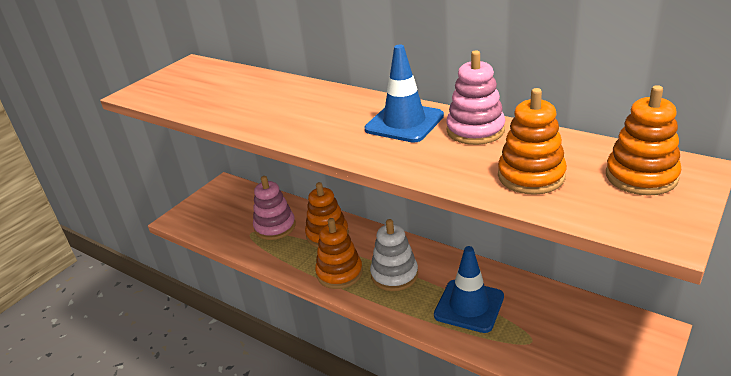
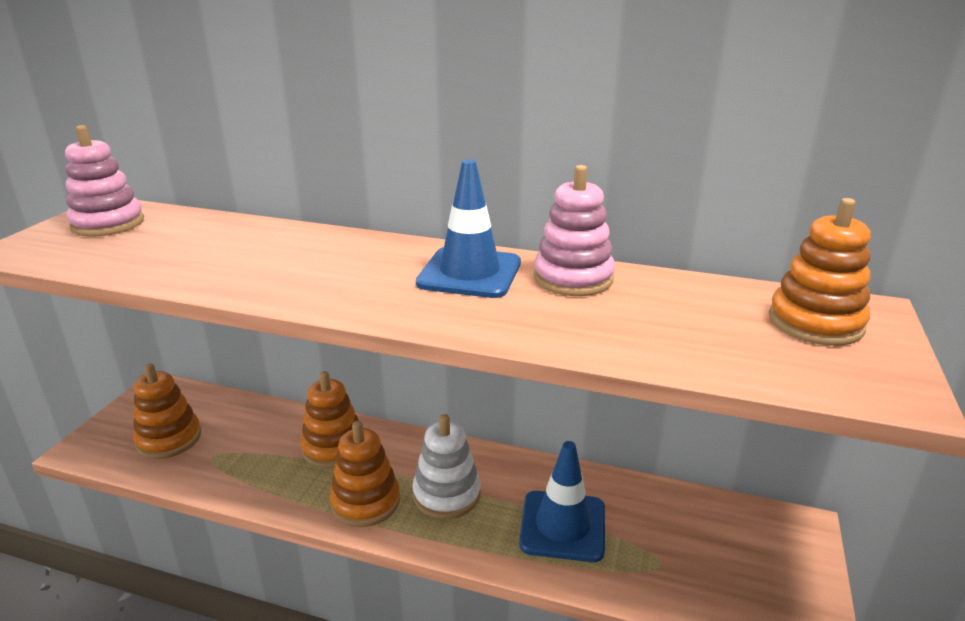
camera: 20 degrees left, 5 degrees down
pink stacking toy [253,176,296,240] -> pink stacking toy moved to [65,125,144,237]
orange stacking toy [498,88,567,195] -> orange stacking toy moved to [133,364,201,459]

